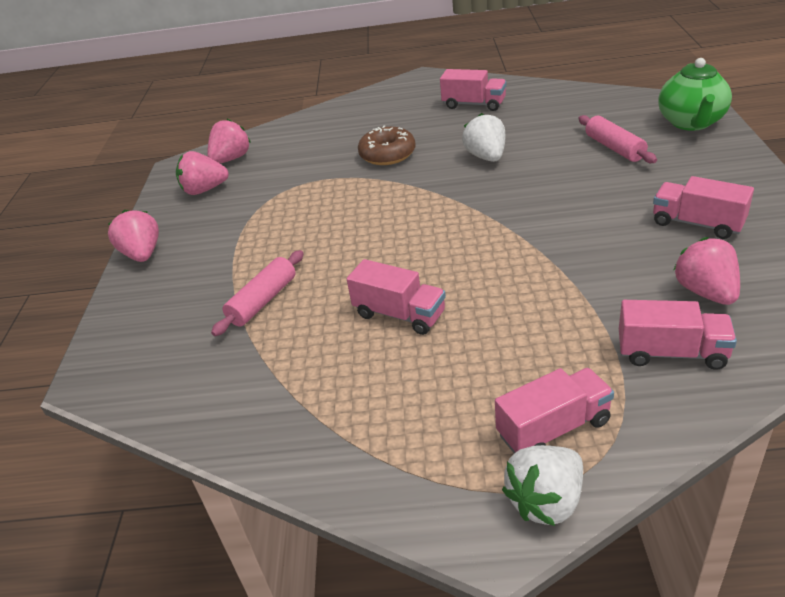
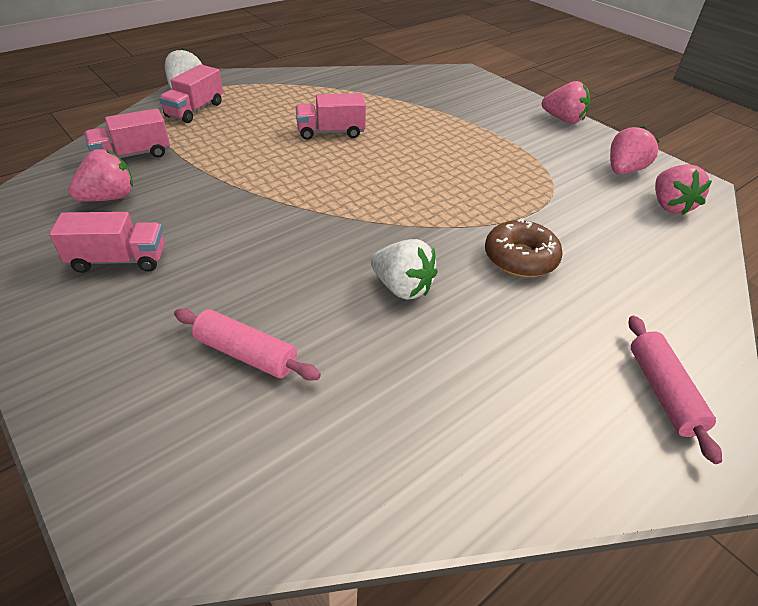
camera: 135 degrees right, 5 degrees up
pink rolling pin [211,250,304,336] -> pink rolling pin moved to [629,316,722,464]
pink truck [440,69,507,111] -> none
green teapot [658,58,732,131] -> none
pink strawberry [673,237,740,305] -> pink strawberry turned 75 degrees counterclockwise [68,149,133,201]

